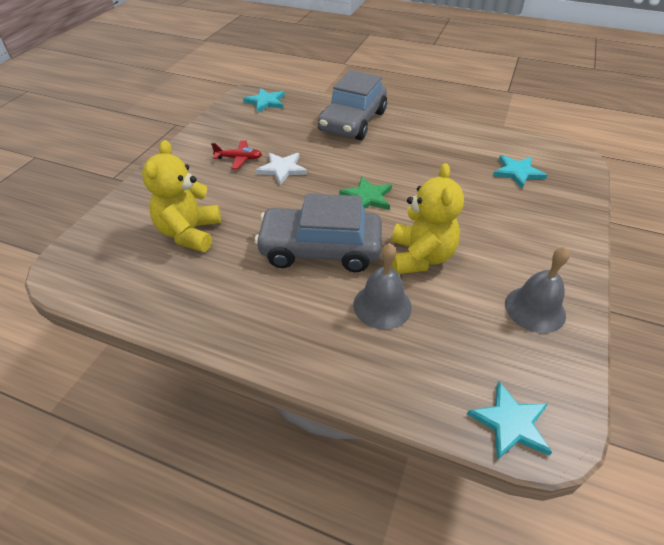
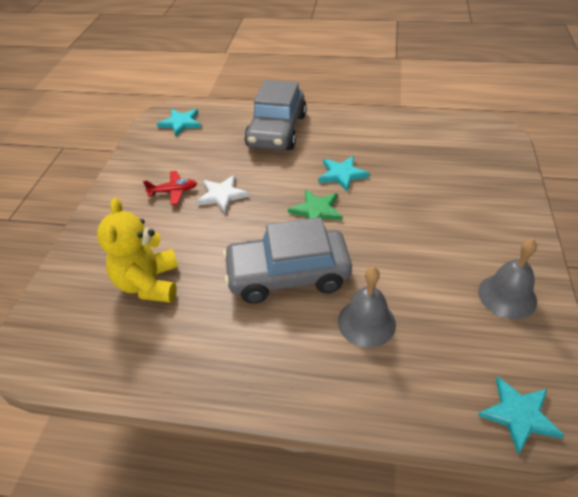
camera: 10 degrees left, 0 degrees up
yellow teddy bear [392,163,464,274] -> none
turquoise star [493,155,547,188] -> turquoise star moved to [318,156,370,192]

